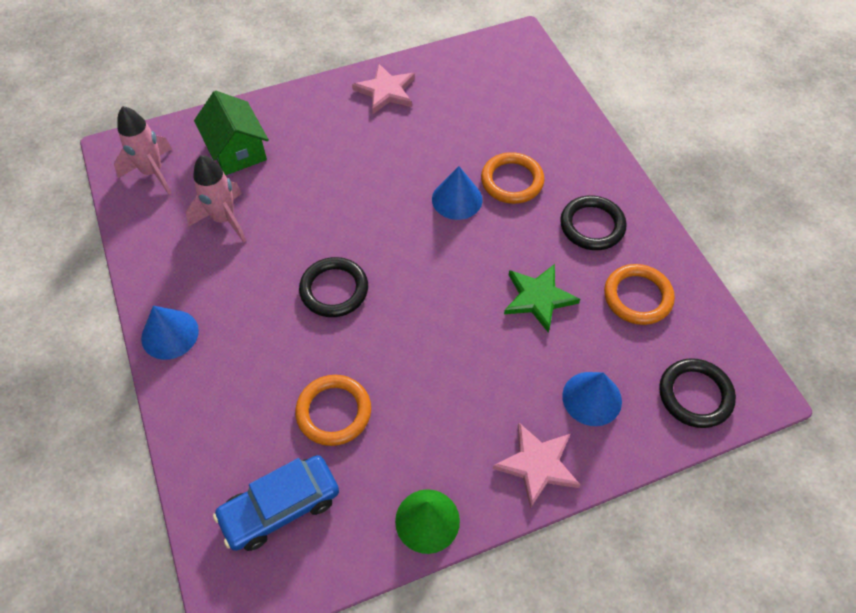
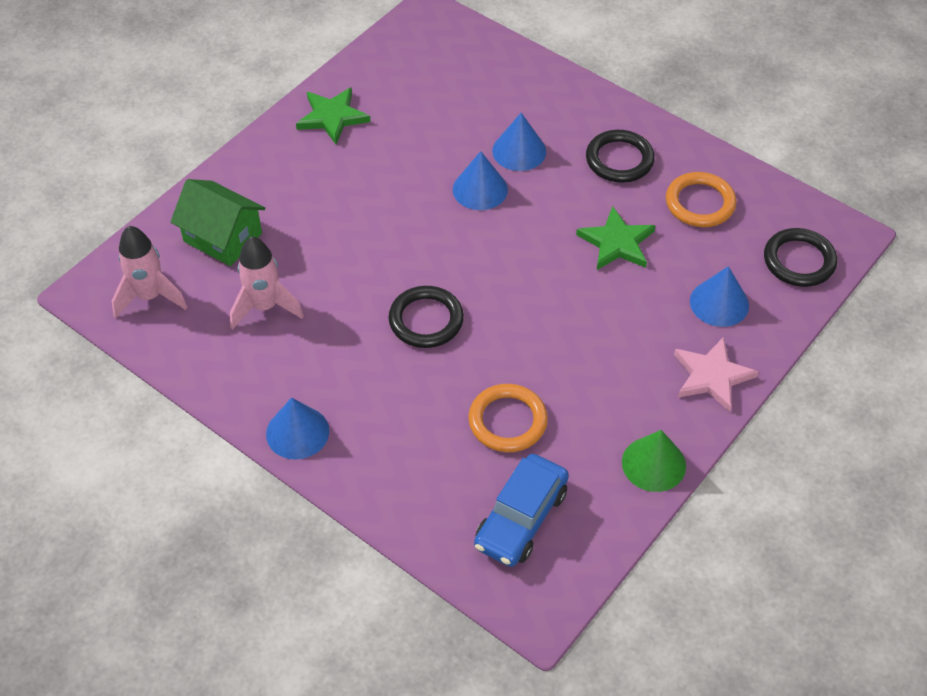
camera: 30 degrees left, 5 degrees down
pink star [352,63,415,114] -> green star [296,87,371,144]
orange ring [481,152,544,204] -> blue cone [492,113,546,171]

